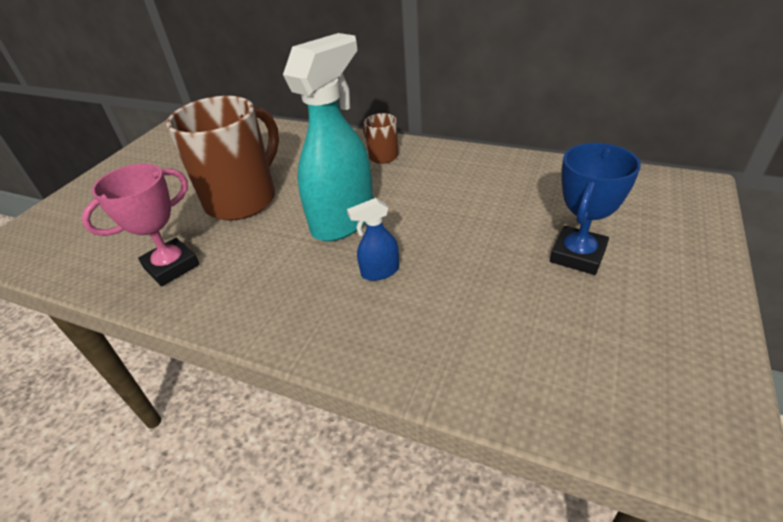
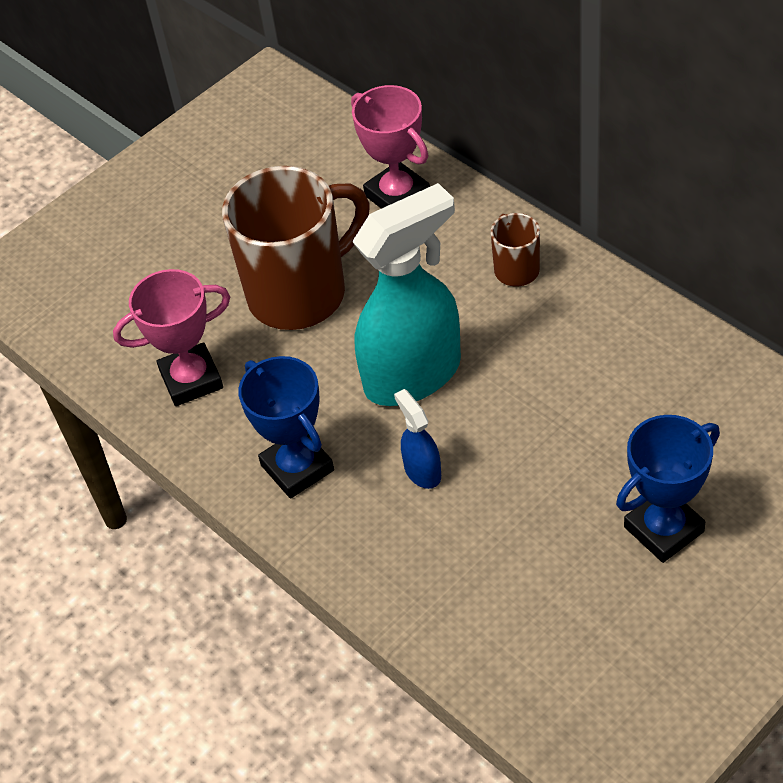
camera: 25 degrees right, 10 degrees up
blue spray bottle [347,198,399,281] -> blue spray bottle turned 60 degrees clockwise [394,389,441,489]
none -> blue trophy [238,356,334,499]
none -> pink trophy [351,85,430,209]

